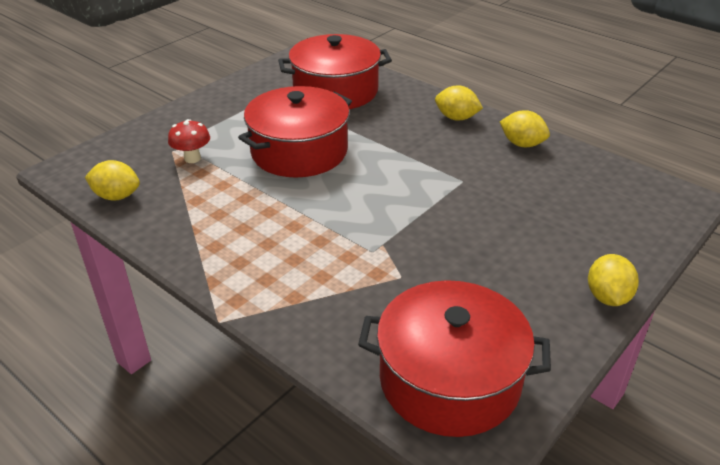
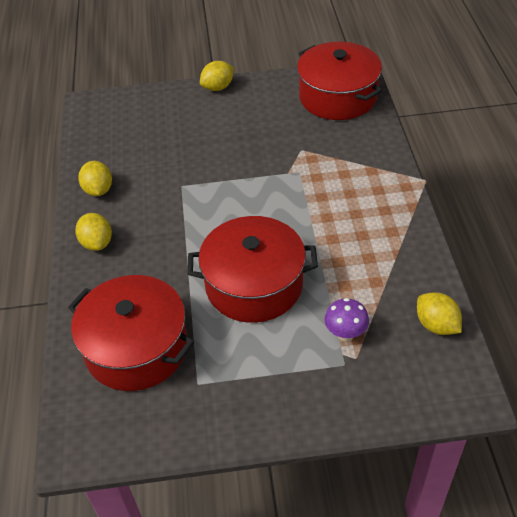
camera: 135 degrees left, 10 degrees up
red mushroom [168,119,210,163] -> purple mushroom [325,298,369,341]

